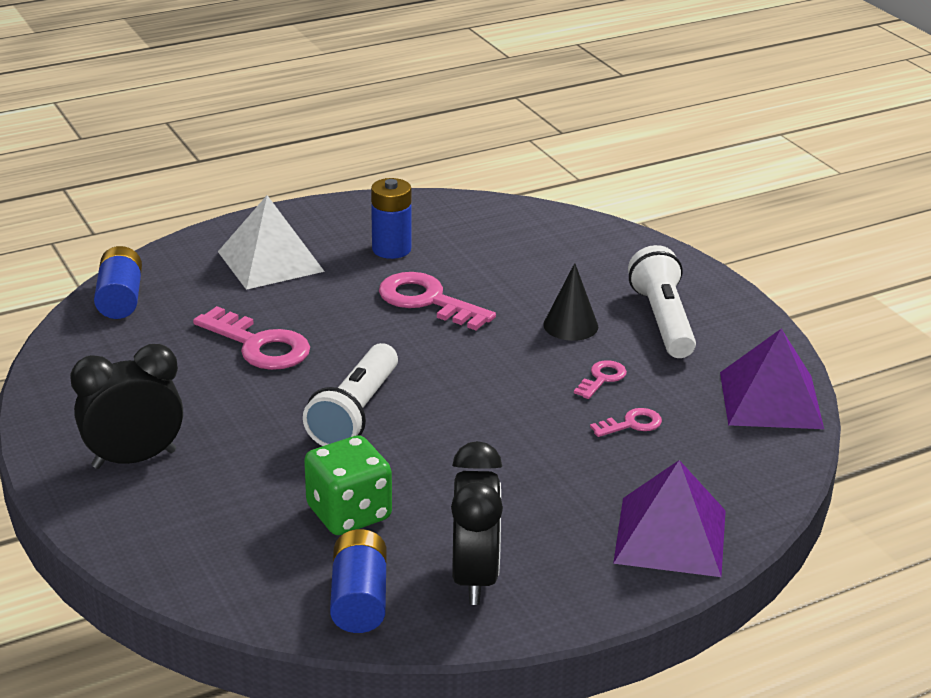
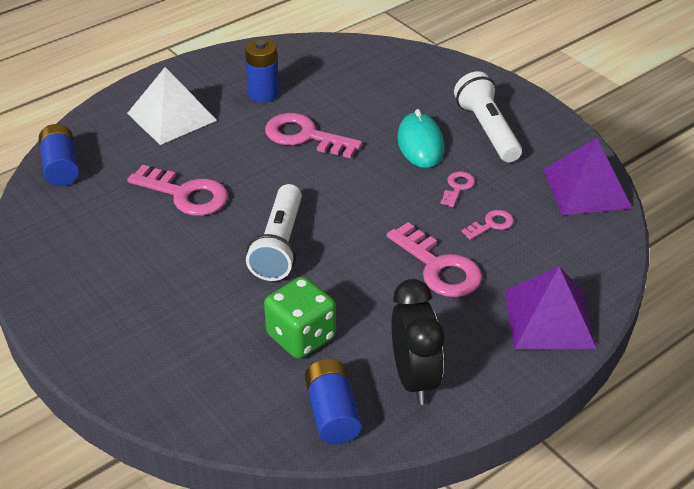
camera: 10 degrees left, 10 degrees up
black clock [70,344,183,469] -> none
black cone [543,263,598,341] -> turquoise mouse [397,109,444,168]
none -> pink key [387,222,482,297]

